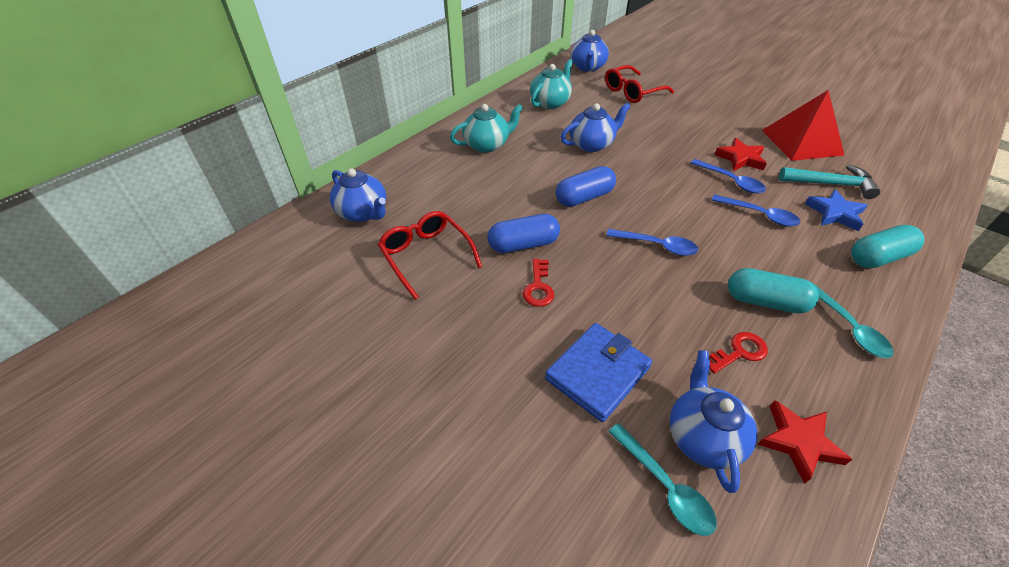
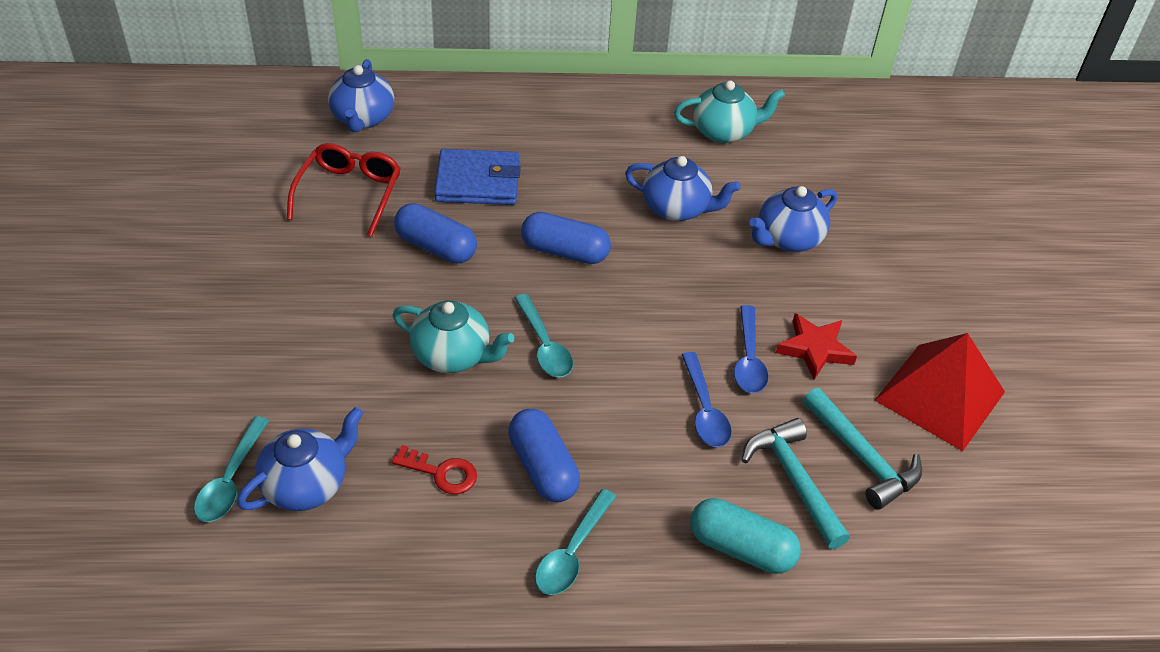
camera: 45 degrees right, 0 degrees up
turquoise teapot [450,104,523,153] -> turquoise teapot moved to [393,300,514,373]
red key [523,259,554,307] -> none
blue wallet [545,323,652,422] -> blue wallet moved to [434,149,521,205]
blue teapot [571,30,609,72] -> blue teapot moved to [749,186,838,252]
red glasses [605,65,674,103] -> none
blue spoon [606,229,698,256] -> turquoise spoon [514,294,573,377]
turquoise capsule [728,268,819,314] -> blue capsule [508,409,580,502]
red star [757,400,853,484] -> none
blue star [805,189,868,232] -> turquoise hammer [742,418,850,549]

